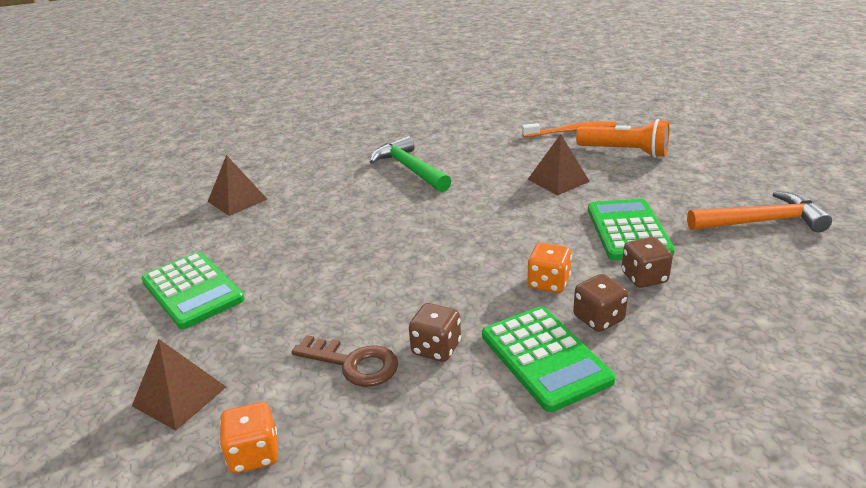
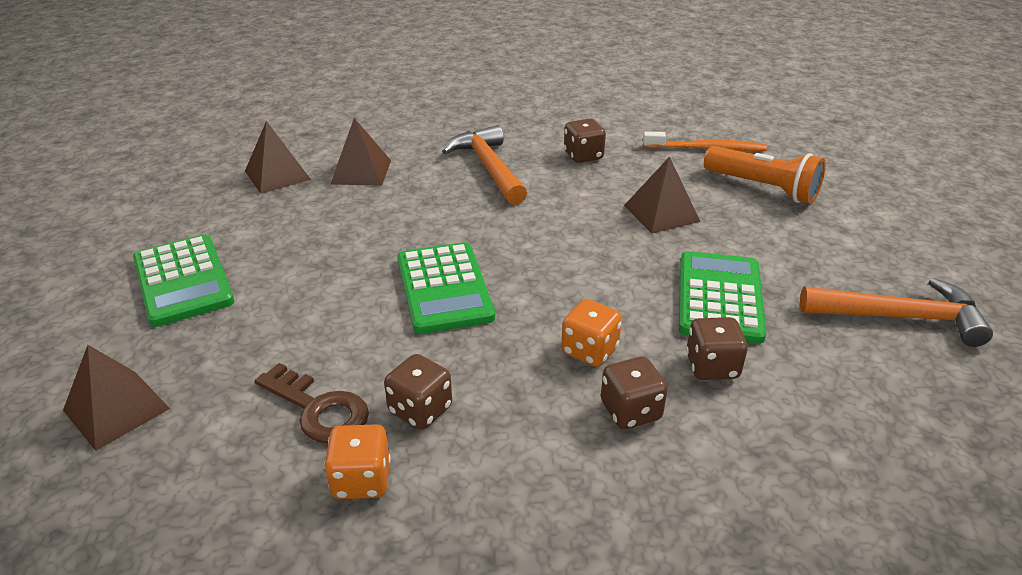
camera: 10 degrees right, 5 degrees up
orange dice [219,402,278,473] -> orange dice moved to [324,424,391,499]
green hammer [370,136,451,192] -> orange hammer [442,125,527,205]
green calculator [482,306,615,412] -> green calculator moved to [397,242,495,334]
none -> brown pyramid [330,118,391,186]
none -> brown dice [564,118,606,163]

